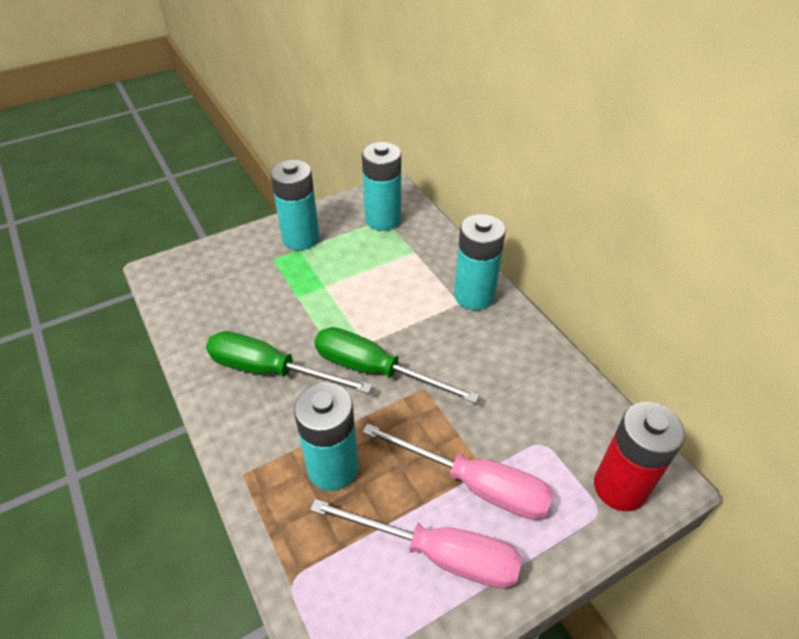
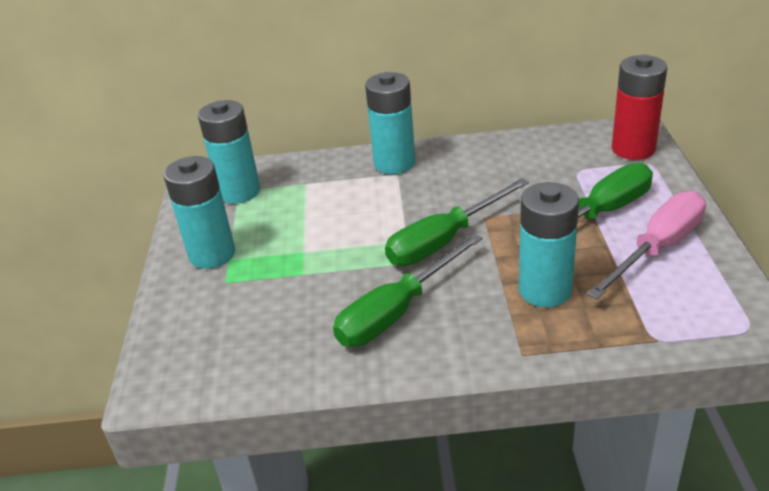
camera: 60 degrees left, 10 degrees down
pink screwdriver [362,423,553,520] -> green screwdriver [518,163,653,248]

